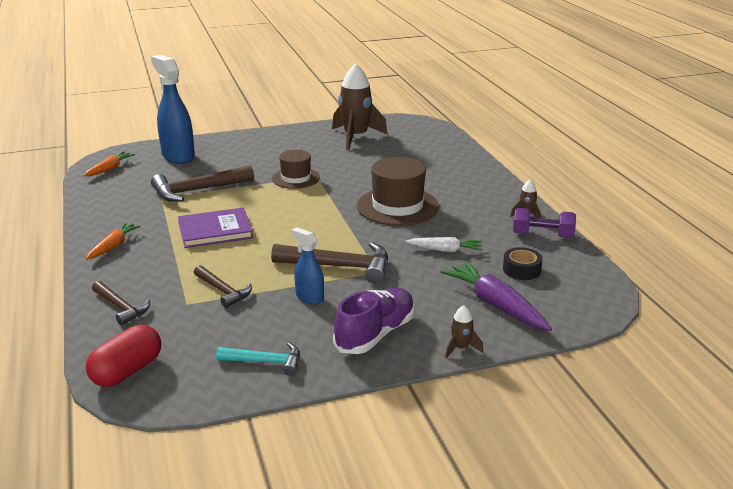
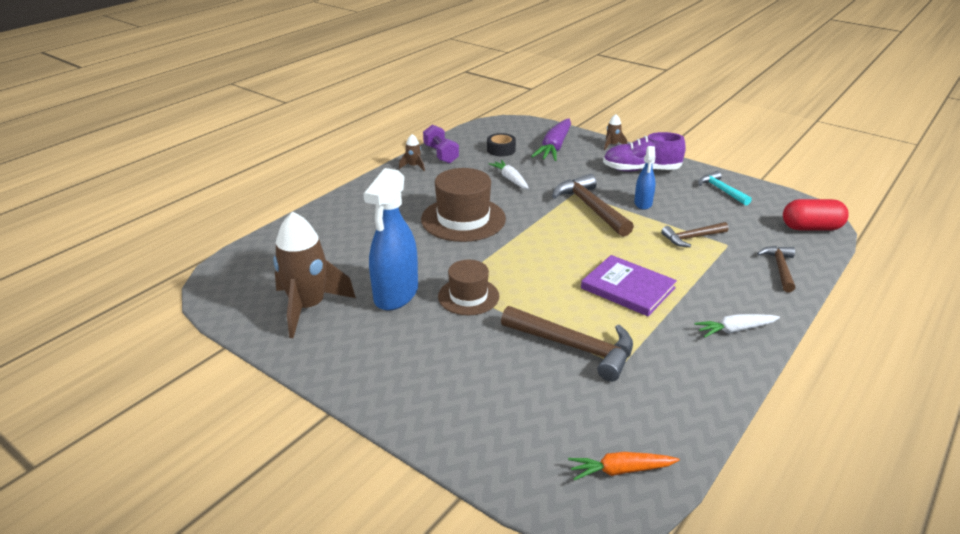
camera: 125 degrees left, 5 degrees up
orange carrot [86,223,141,260] -> white carrot [694,314,780,337]
blue spray bottle [151,55,195,164] -> blue spray bottle moved to [363,168,418,311]
brown hammer [194,265,252,308] -> brown hammer turned 120 degrees counterclockwise [661,222,729,247]

